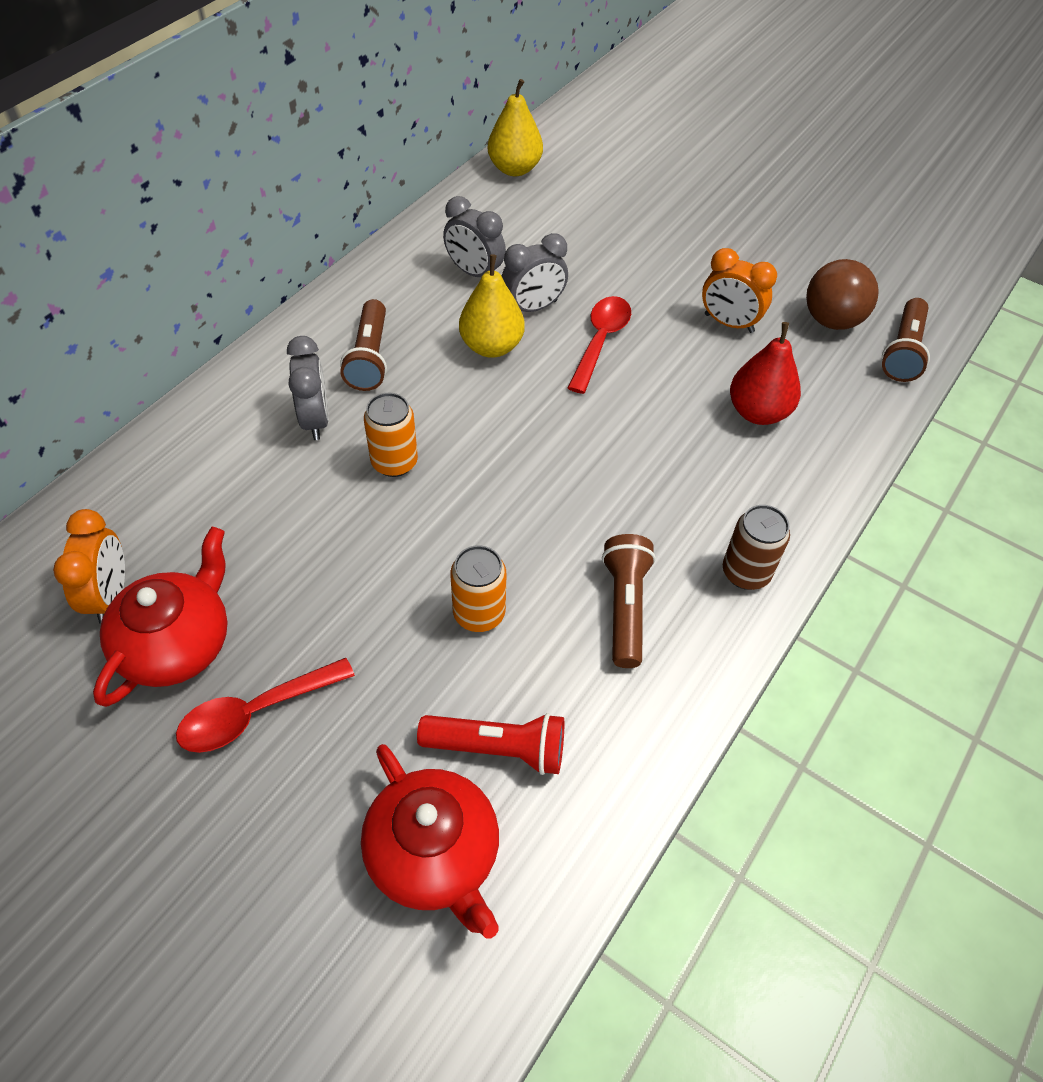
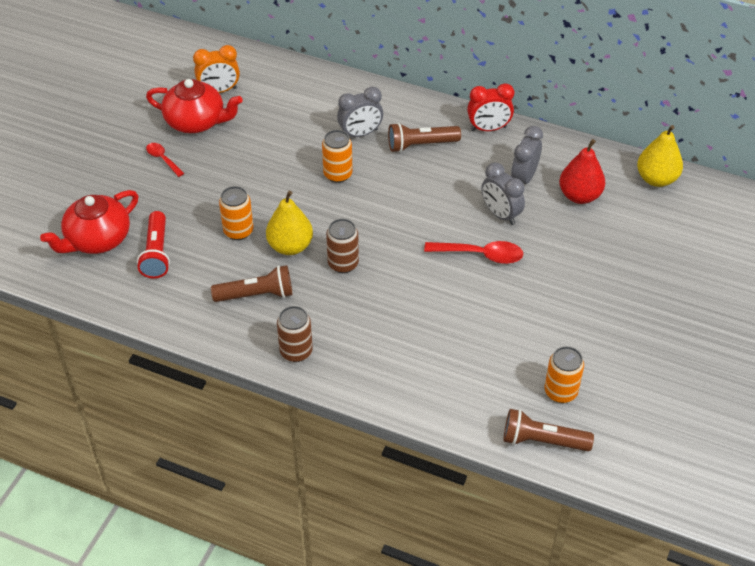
camera: 80 degrees right, 5 degrees down
red spoon [176,658,355,753] -> red spoon [146,143,184,177], size x0.60
yellow pear [459,254,525,358] -> yellow pear moved to [266,191,313,255]
orange clock [702,248,777,333] -> none
red pear [730,322,801,425] -> red pear moved to [559,139,605,204]
brown ball [806,259,879,330] -> orange can [545,346,584,403]
none -> brown can [326,219,359,273]
none -> red clock [467,83,514,131]

